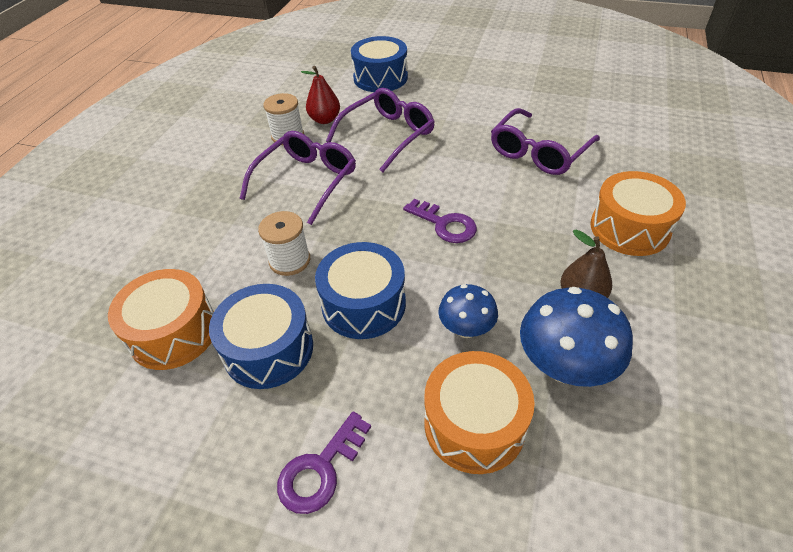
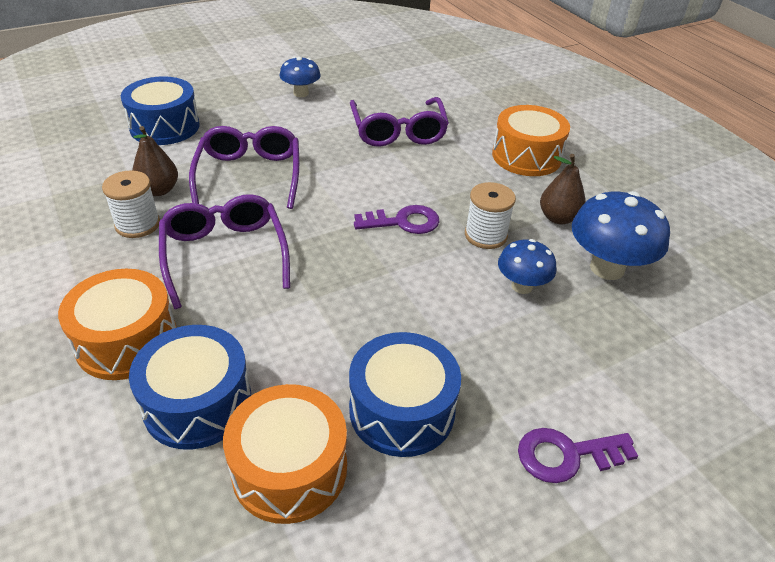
camera: 50 degrees left, 5 degrees down
white spool [258,211,310,276] -> white spool moved to [465,182,516,249]
purple key [277,411,371,514] -> purple key turned 90 degrees clockwise [518,428,638,483]
red pear [301,66,340,124] -> brown pear [132,126,178,196]
blue drum [315,242,406,339] -> blue drum moved to [129,325,251,450]
orange drum [424,351,535,474] -> orange drum moved to [58,269,177,380]
none -> blue mushroom [280,57,321,97]

